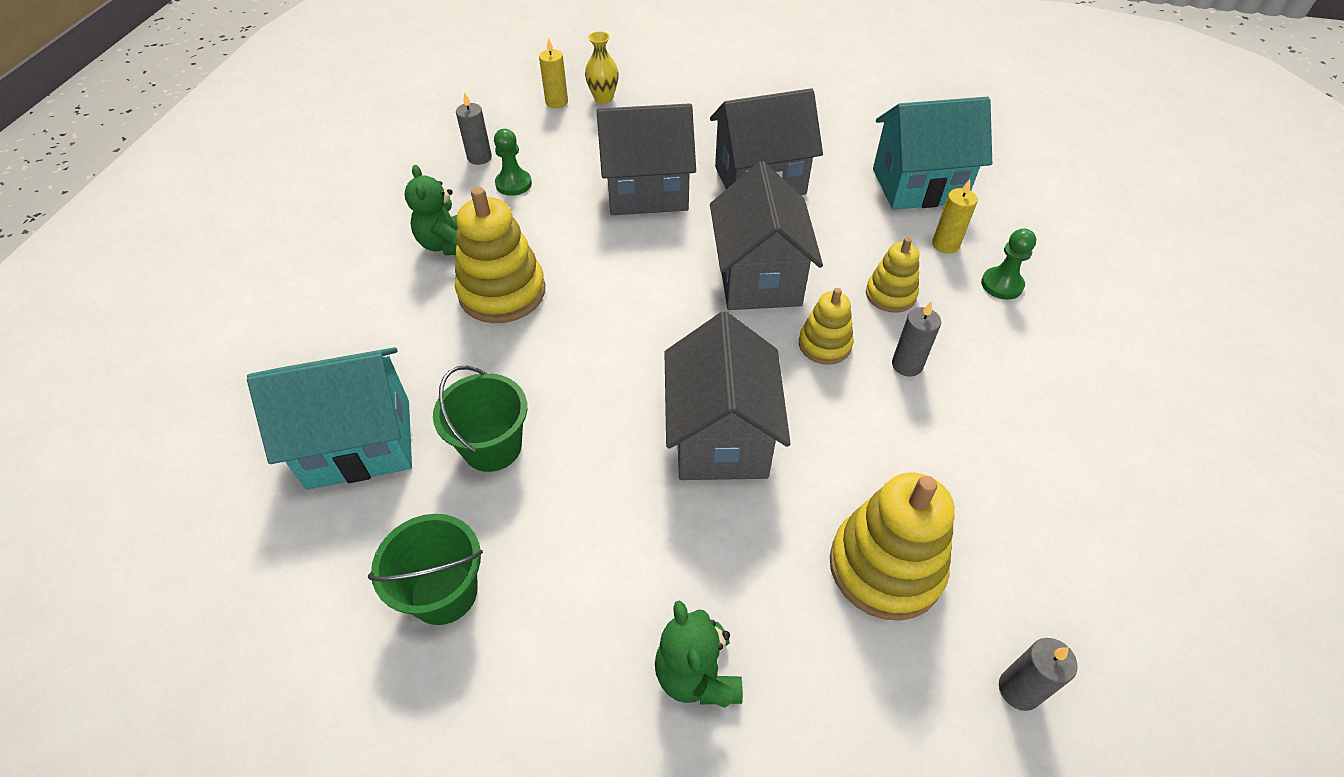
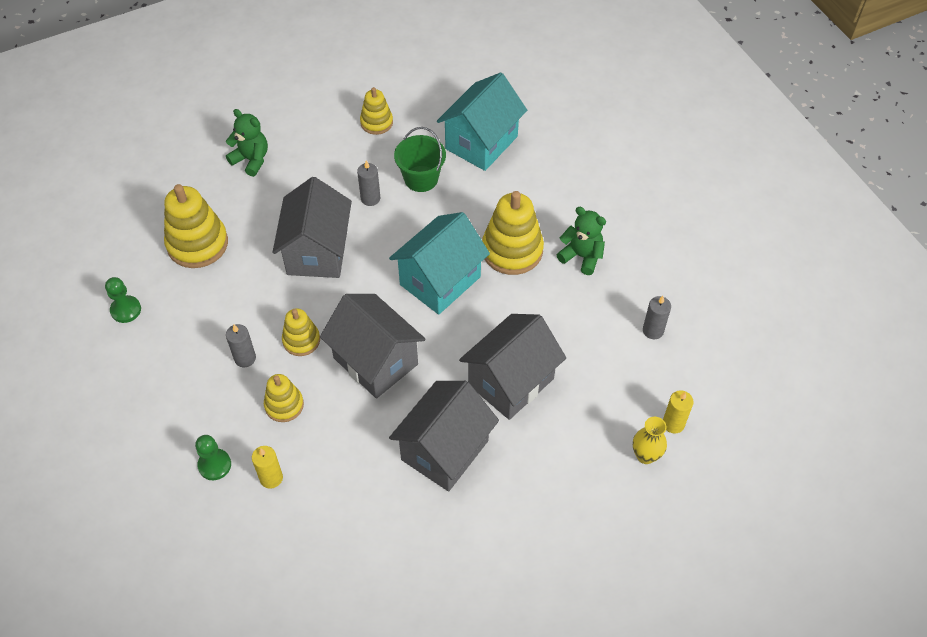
camera: 140 degrees right, 5 degrees up
green bucket [368,514,483,625] -> yellow stacking toy [360,87,393,135]
green pawn [494,129,532,196] -> green pawn moved to [105,277,141,323]
grey house [664,312,791,480] -> grey house turned 45 degrees clockwise [272,177,352,278]
turquoise house [873,97,992,210] -> turquoise house moved to [389,212,490,315]
grey candle [999,638,1078,711] -> grey candle moved to [357,160,380,206]

